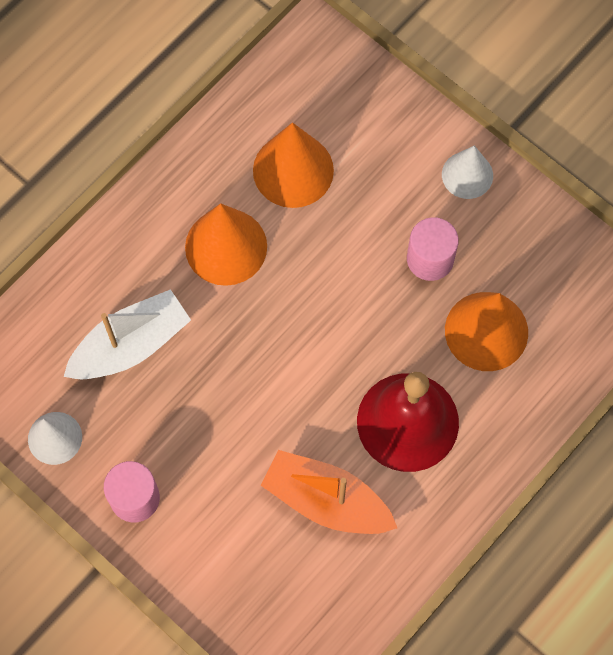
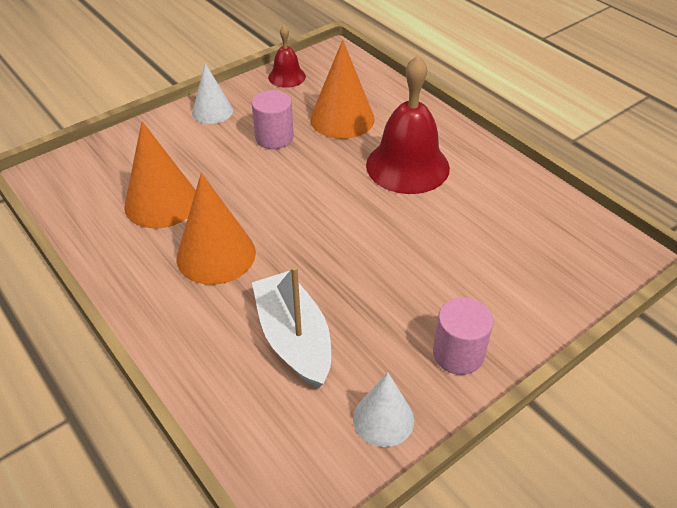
camera: 80 degrees left, 25 degrees down
orange boat [261,450,397,534] -> none
none -> red bell [268,26,306,88]

